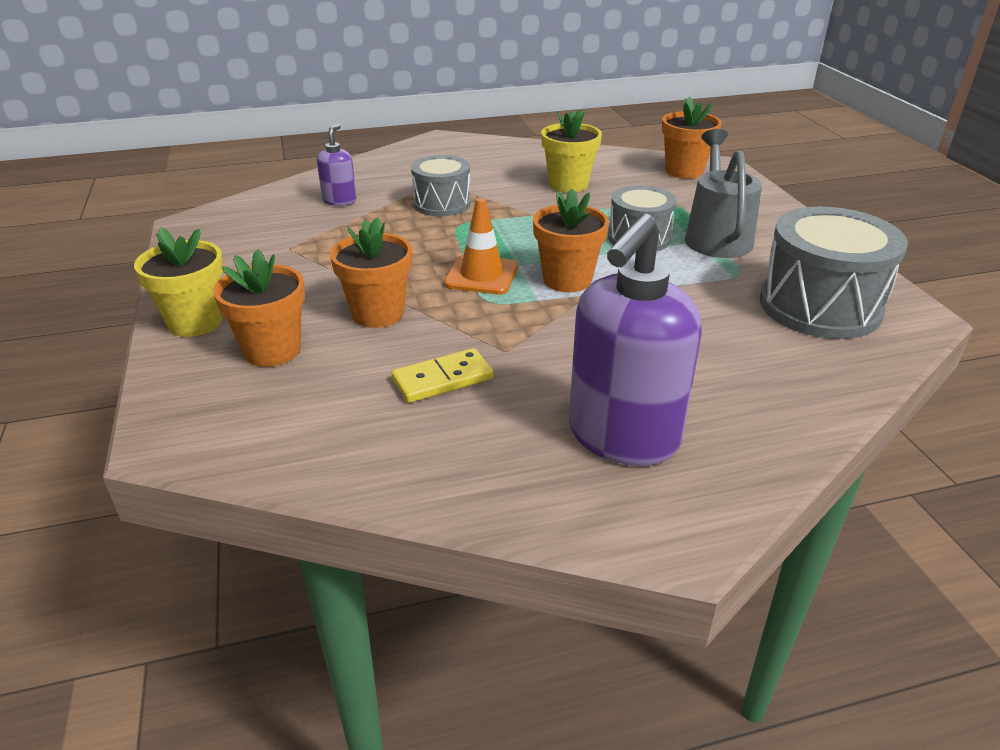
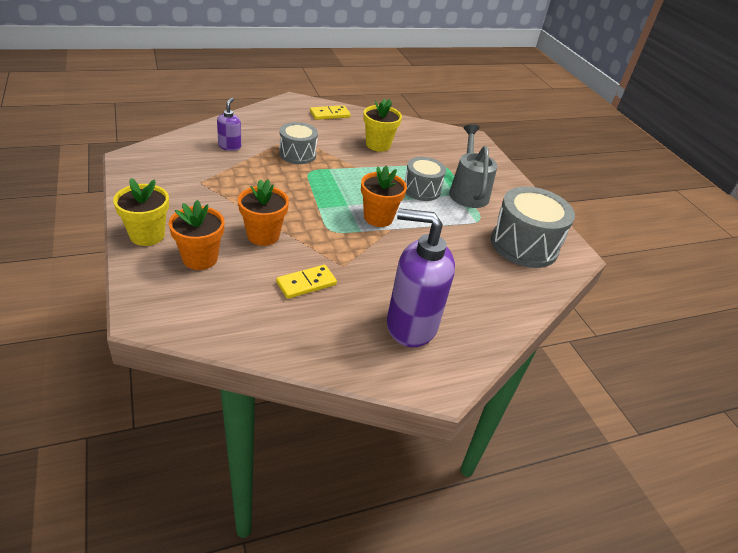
camera: 10 degrees left, 5 degrees up
orange traffic cone [444,198,518,294] -> none
purple soap dispenser [569,214,702,466] -> purple soap dispenser turned 75 degrees clockwise [387,208,455,347]
orange flower pot [662,96,722,179] -> none
none -> yellow domino [310,105,351,120]

